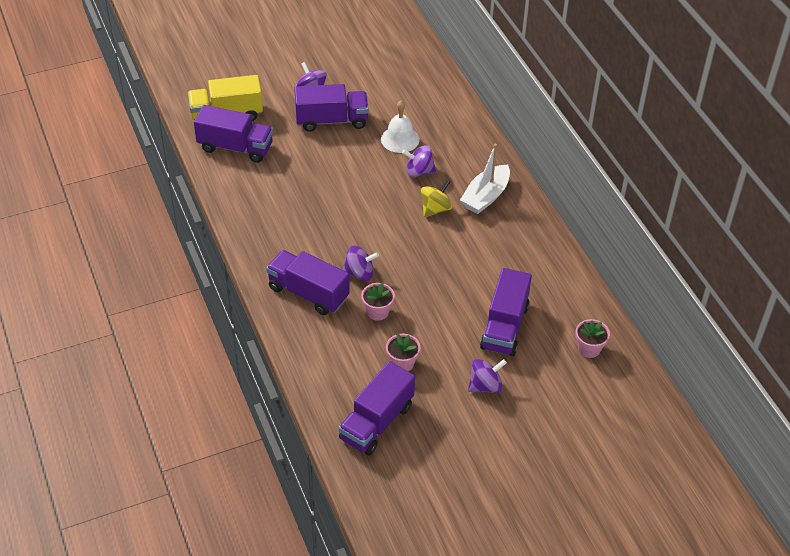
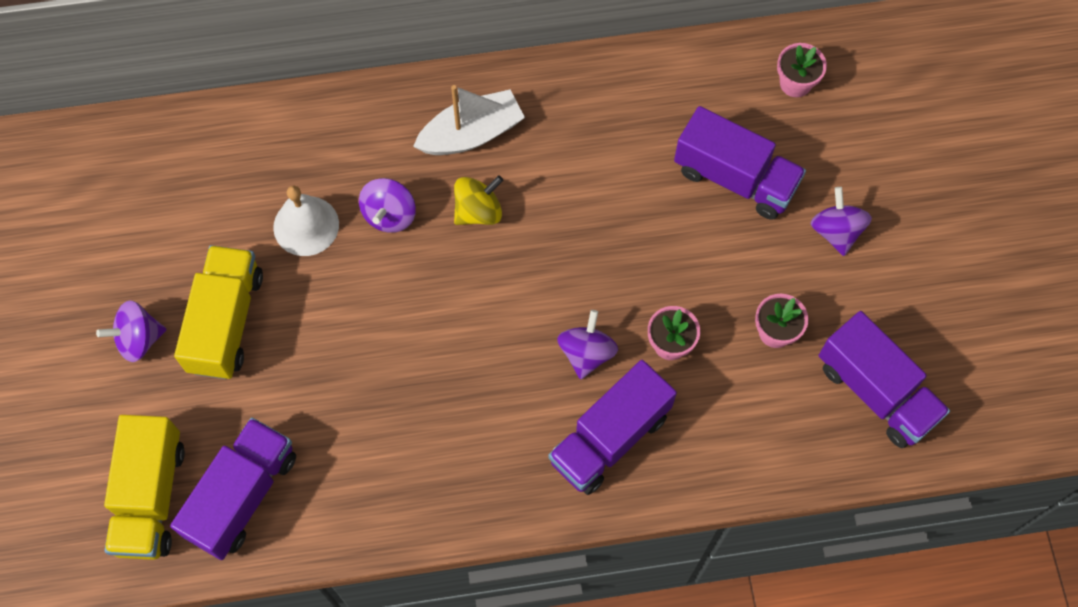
camera: 75 degrees left, 20 degrees up
purple truck [294,84,369,132] -> yellow truck [174,245,263,379]
yellow spinning top [421,180,452,217] -> yellow spinning top turned 90 degrees clockwise [454,175,503,225]
white boat [460,144,510,214] -> white boat turned 75 degrees counterclockwise [413,85,525,155]

